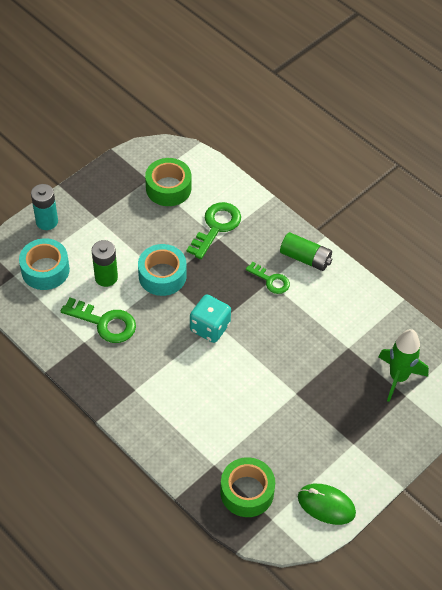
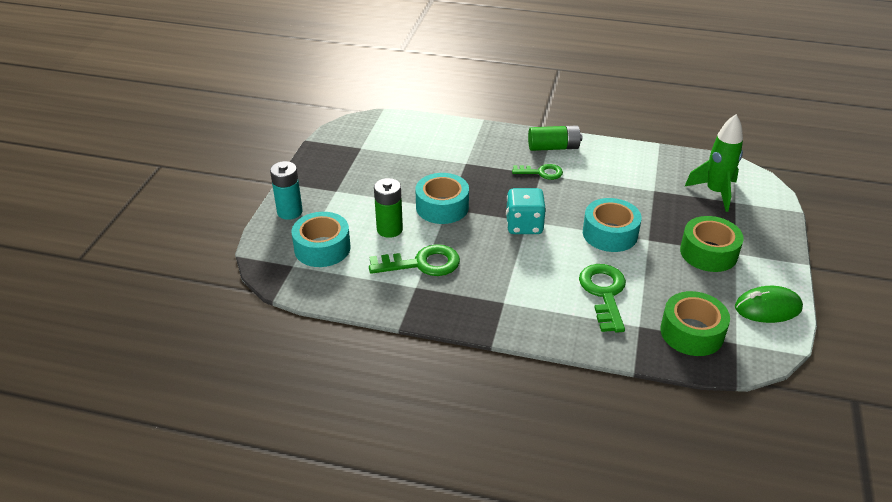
camera: 30 degrees left, 15 degrees down
green tape [145,158,191,206] -> green tape moved to [680,216,744,272]
green key [187,202,241,259] -> green key moved to [579,264,626,333]
none -> turquoise tape [583,198,642,252]

